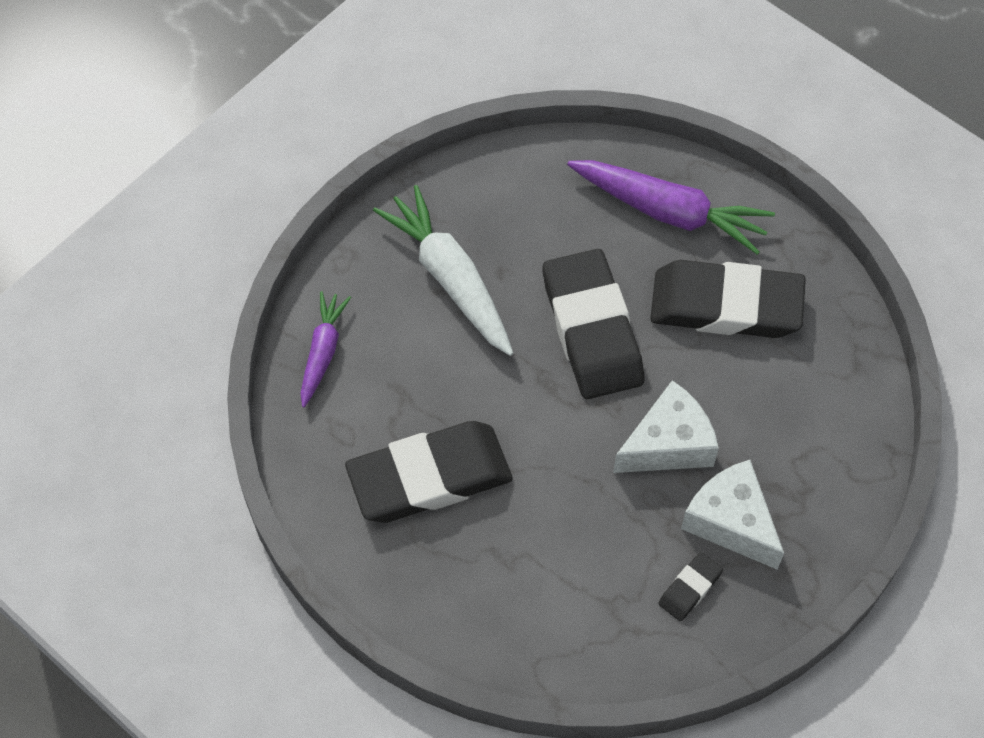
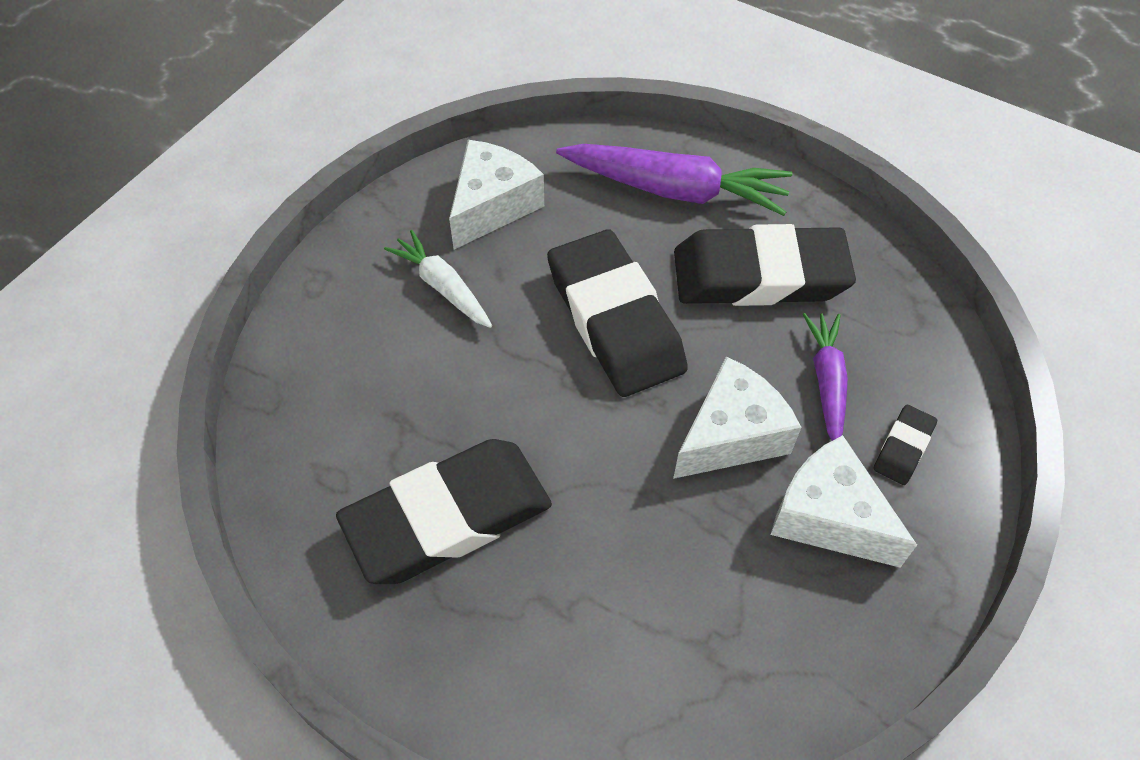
camera: 10 degrees left, 5 degrees down
purple carrot [300,291,351,408] -> purple carrot moved to [802,313,848,441]
white carrot [373,185,513,356] -> white carrot [384,230,492,328], size x0.59
black eraser [658,552,723,621] -> black eraser moved to [873,405,937,485]
none -> white cheese [449,140,544,249]

